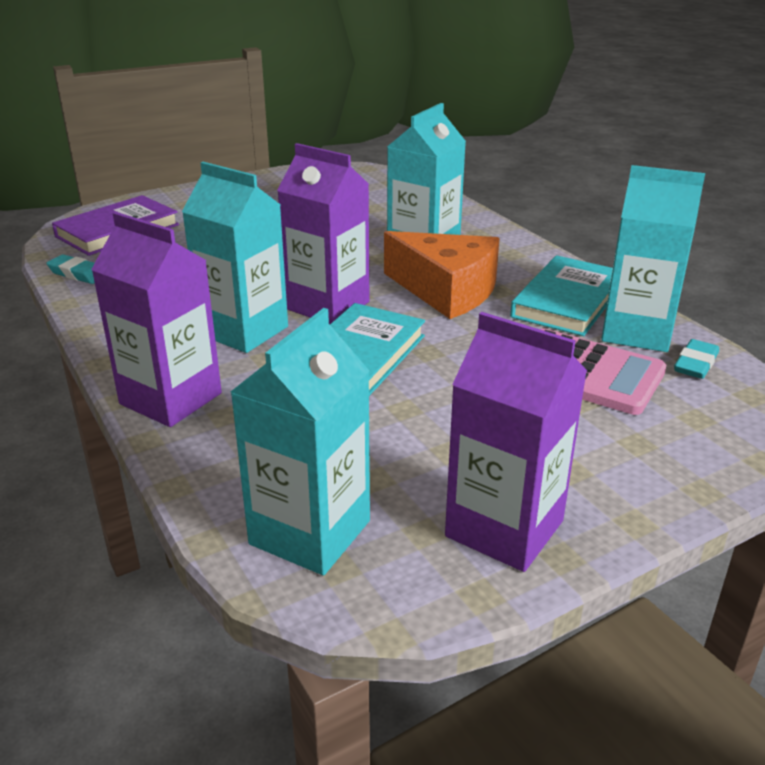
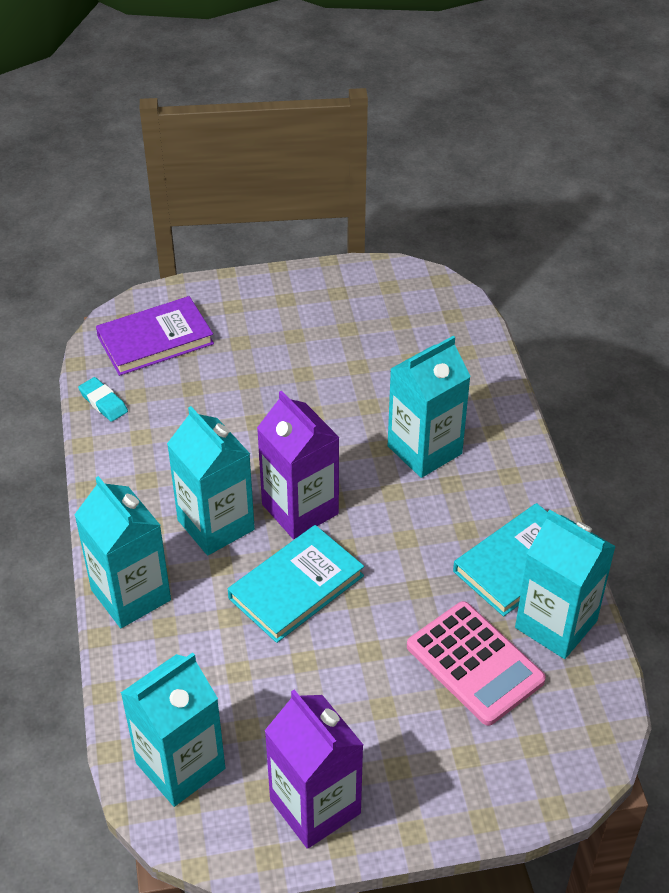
camera: 20 degrees right, 15 degrees up
purple carton [91,212,222,427] -> turquoise carton [74,476,171,628]
orange cheese [384,231,500,319] -> none
turquoise eraser [674,339,719,379] -> none

